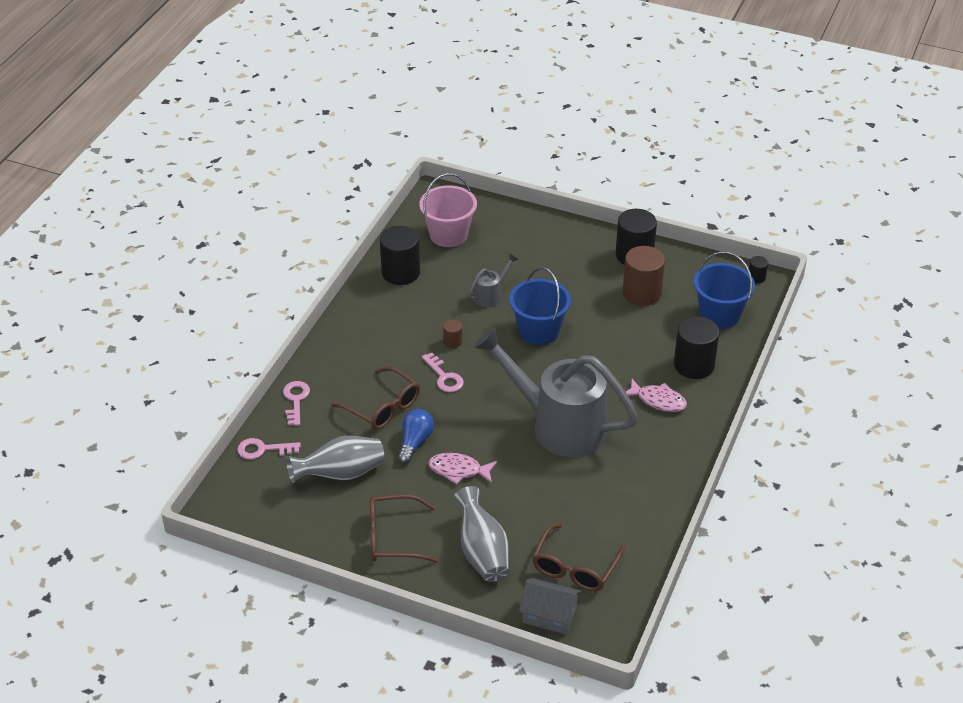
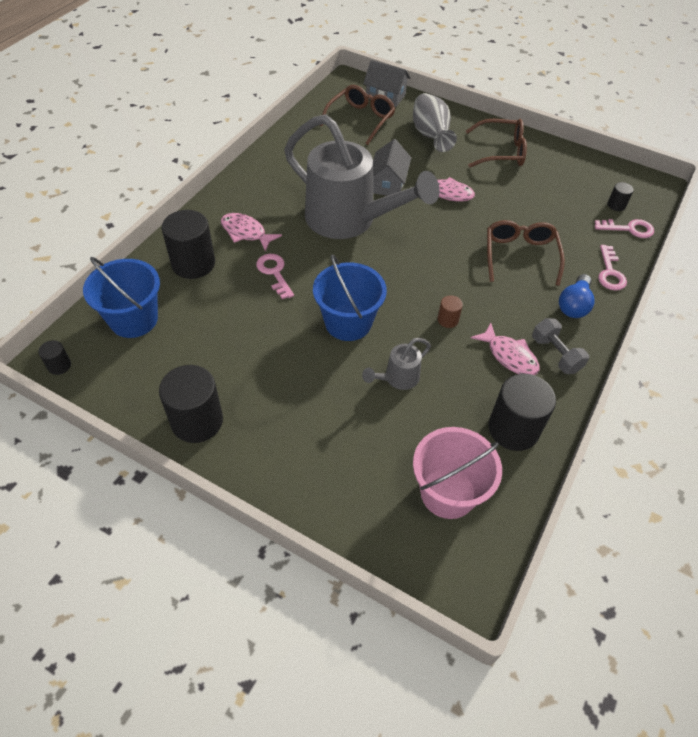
camera: 175 degrees left, 10 degrees up
grey vase [286,435,385,483] -> none
brown glasses [331,367,420,430] -> brown glasses turned 45 degrees clockwise [487,220,565,286]
blue light bulb [398,409,434,464] -> blue light bulb moved to [559,274,595,318]
pink key [422,353,464,392] -> pink key moved to [256,254,294,299]
brown cylinder [623,246,665,306] -> none
none -> grey house [373,139,411,196]
none -> pink fish [471,323,540,375]
none -> grey dumbbell [532,318,589,374]
none -> black cylinder [607,182,634,211]

